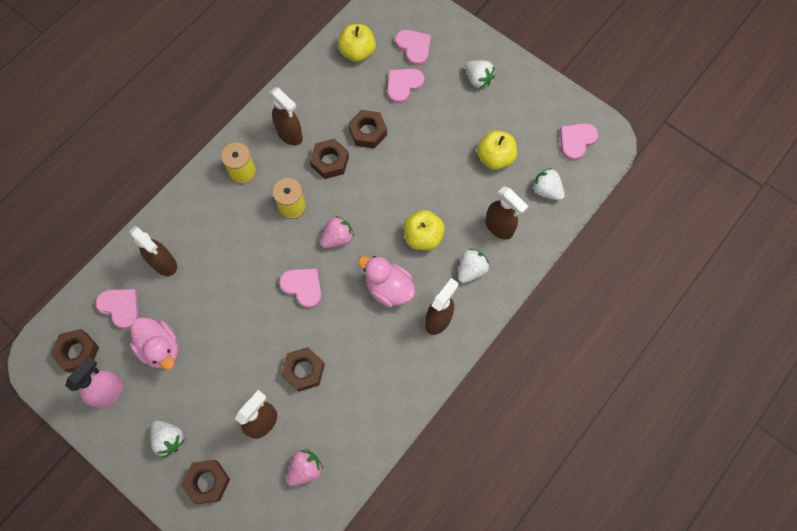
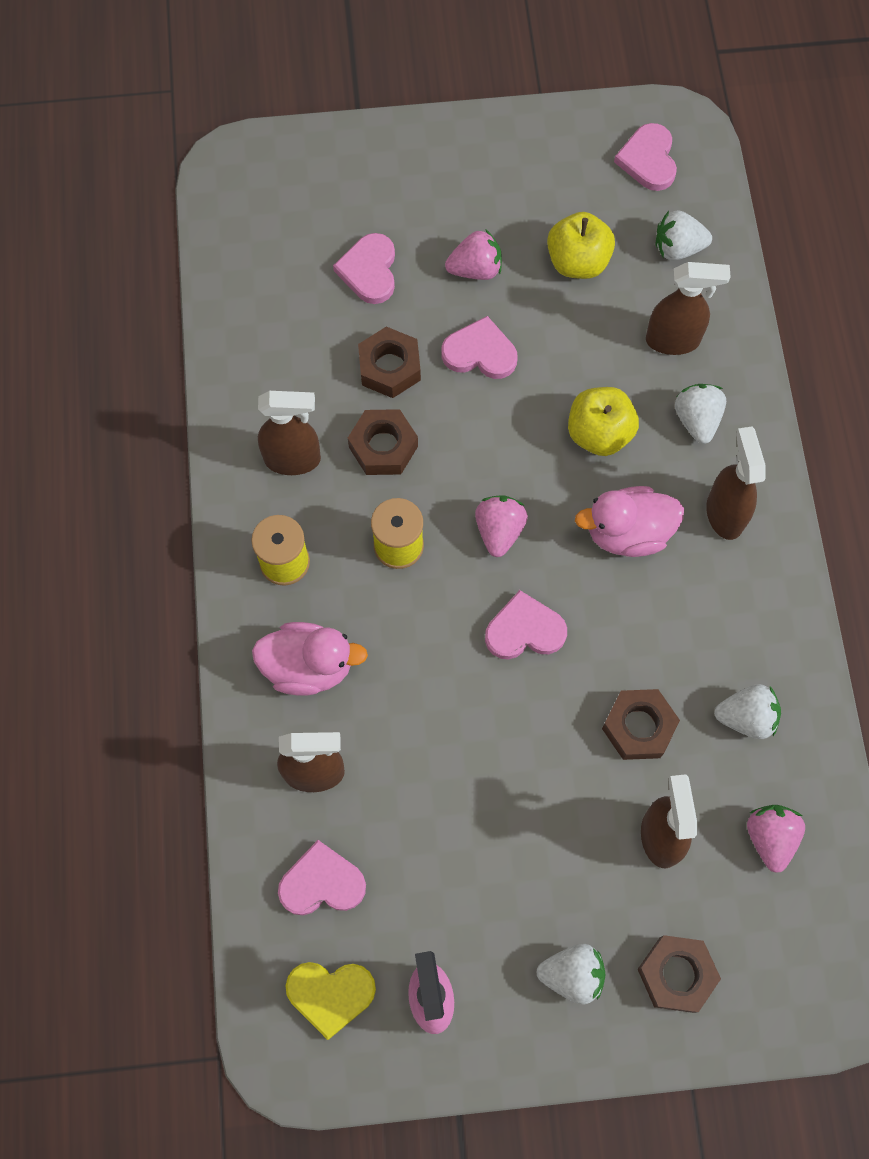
camera: 45 degrees left, 0 degrees up
brown nut [50,329,99,373] -> yellow heart [286,962,376,1040]
pink duck [130,317,178,370] -> pink duck moved to [252,622,368,696]
yellow apple [338,24,376,62] -> none
pink heart [395,30,431,66] -> pink heart moved to [441,316,517,379]
white strawberry [465,60,495,89] -> white strawberry moved to [714,684,781,739]
none -> pink strawberry [445,229,502,280]

